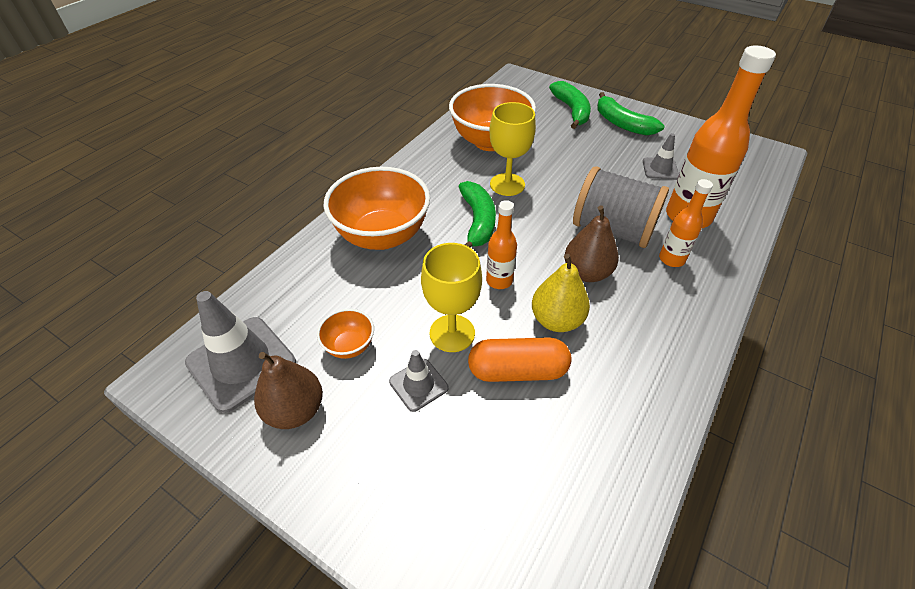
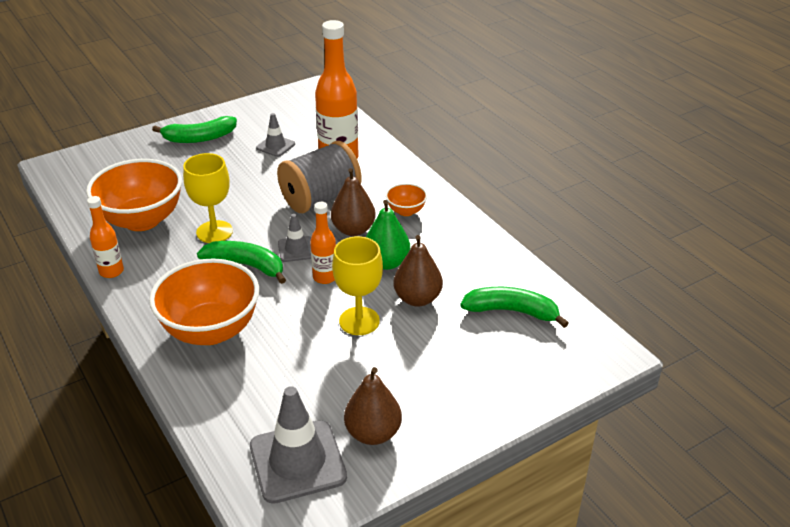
camera: 65 degrees left, 10 degrees down
orange bowl [317,309,374,359] -> orange bowl moved to [385,183,427,216]
grey traffic cone [389,350,448,412] -> grey traffic cone moved to [278,214,311,262]
orange capsule [468,337,571,382] -> brown pear [393,235,443,306]
yellow pear [532,254,590,332] -> green pear [366,200,410,270]
green banana [549,81,591,129] -> green banana moved to [461,287,569,328]
orange bottle [659,179,713,267] -> orange bottle moved to [87,196,124,278]

